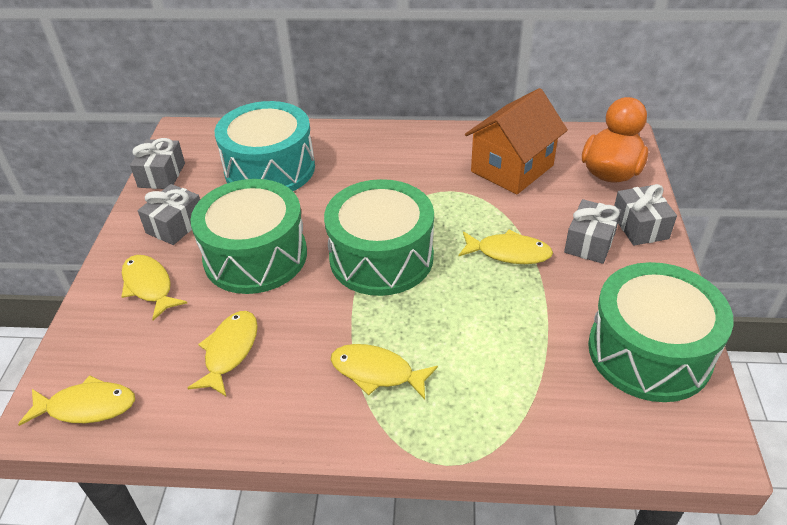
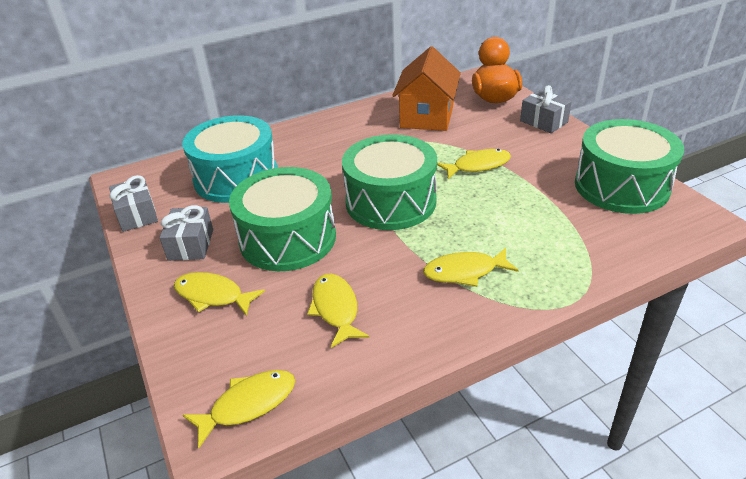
camera: 30 degrees left, 5 degrees down
grey gift [564,199,621,264] -> none

